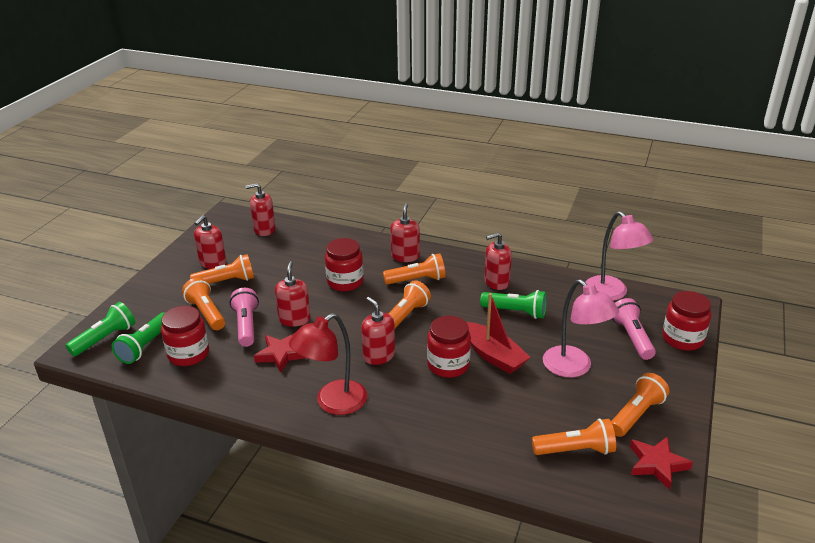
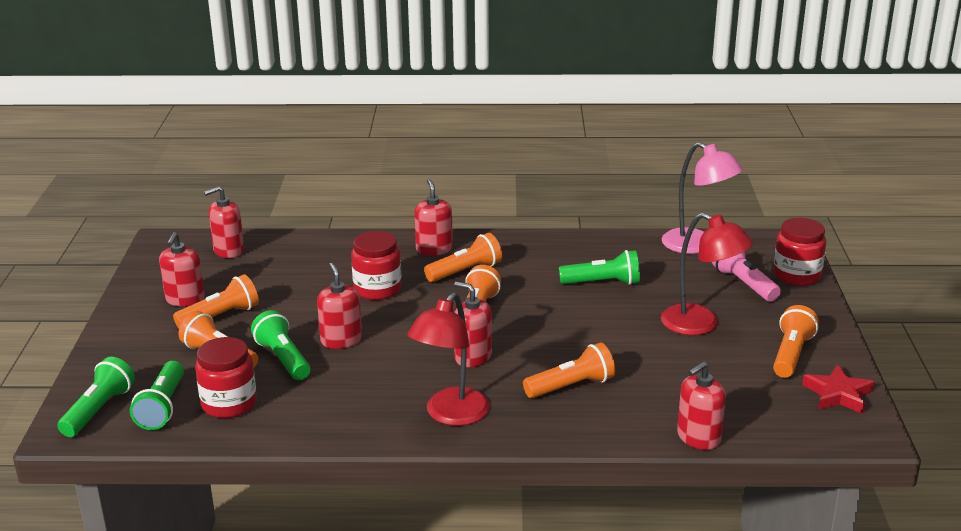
camera: 20 degrees left, 5 degrees down
pink flashlight [230,288,259,347] -> green flashlight [251,310,310,380]
red star [254,333,306,372] -> none
red jar [427,316,471,378] -> none
red boat [466,293,530,374] -> none
red soap dispenser [484,233,512,290] -> red soap dispenser moved to [677,361,726,450]
orange flashlight [532,419,616,455] -> orange flashlight moved to [523,343,615,398]
pink lamp [543,279,619,377] -> red lamp [661,212,753,335]

